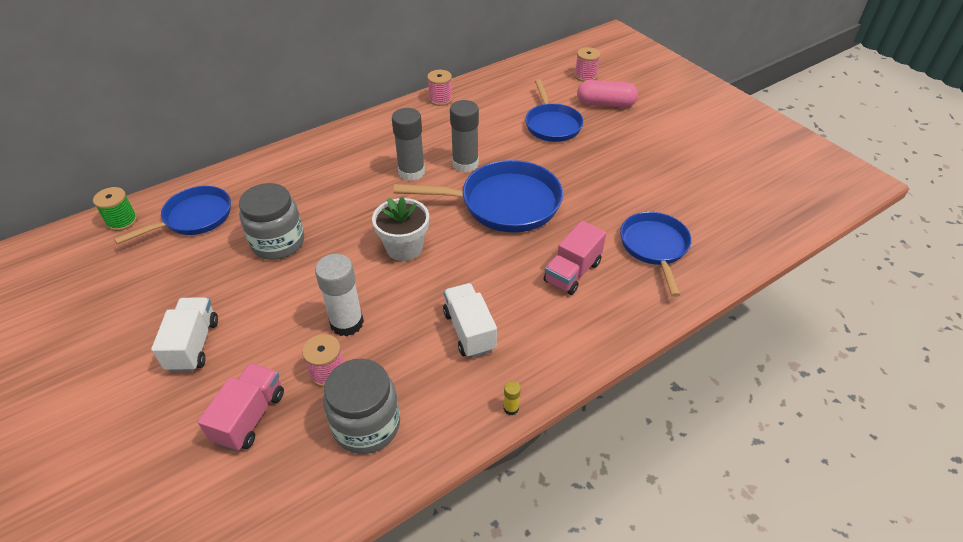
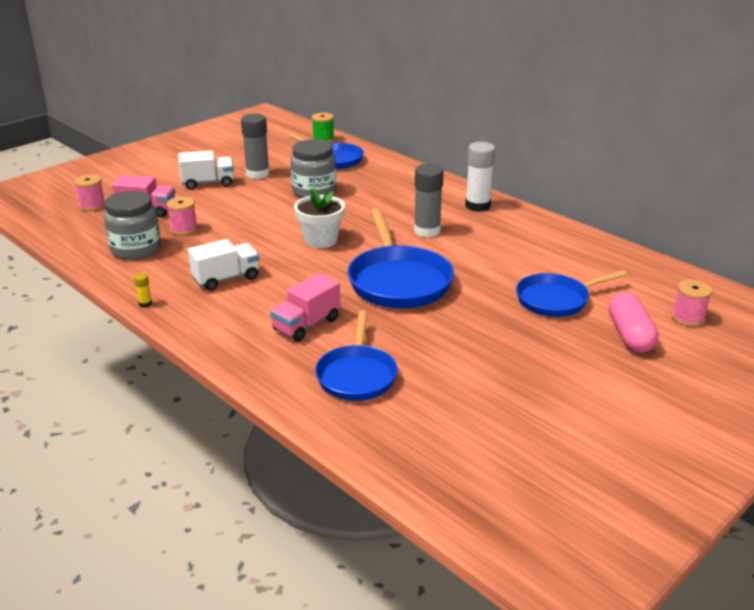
camera: 80 degrees right, 15 degrees down
white glue stick [315,254,364,336] -> white glue stick moved to [465,142,495,212]
pink spool [427,70,453,106] -> pink spool moved to [74,175,105,211]
grey glue stick [450,100,479,172] -> grey glue stick moved to [241,114,270,179]
pink truck [544,221,606,295] -> pink truck turned 75 degrees counterclockwise [270,273,340,342]
blue pan [620,212,691,297] -> blue pan turned 105 degrees clockwise [315,311,398,401]

